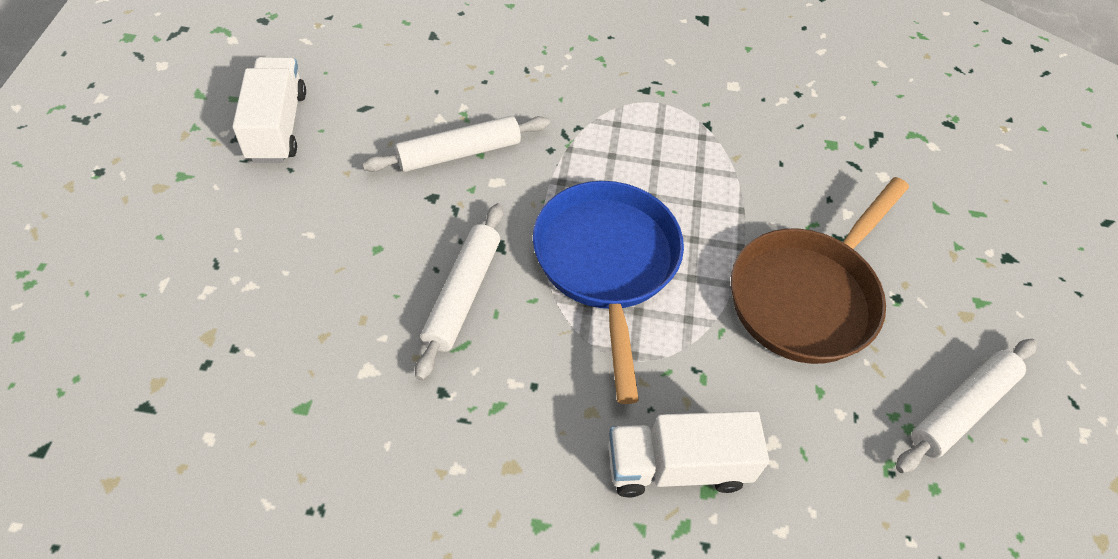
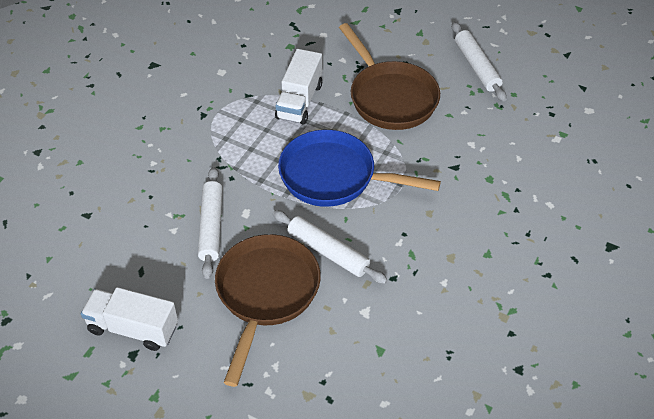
camera: 65 degrees left, 5 degrees down
white truck [608,411,769,498] -> white truck moved to [275,49,322,125]
none -> brown pan [215,234,321,387]

